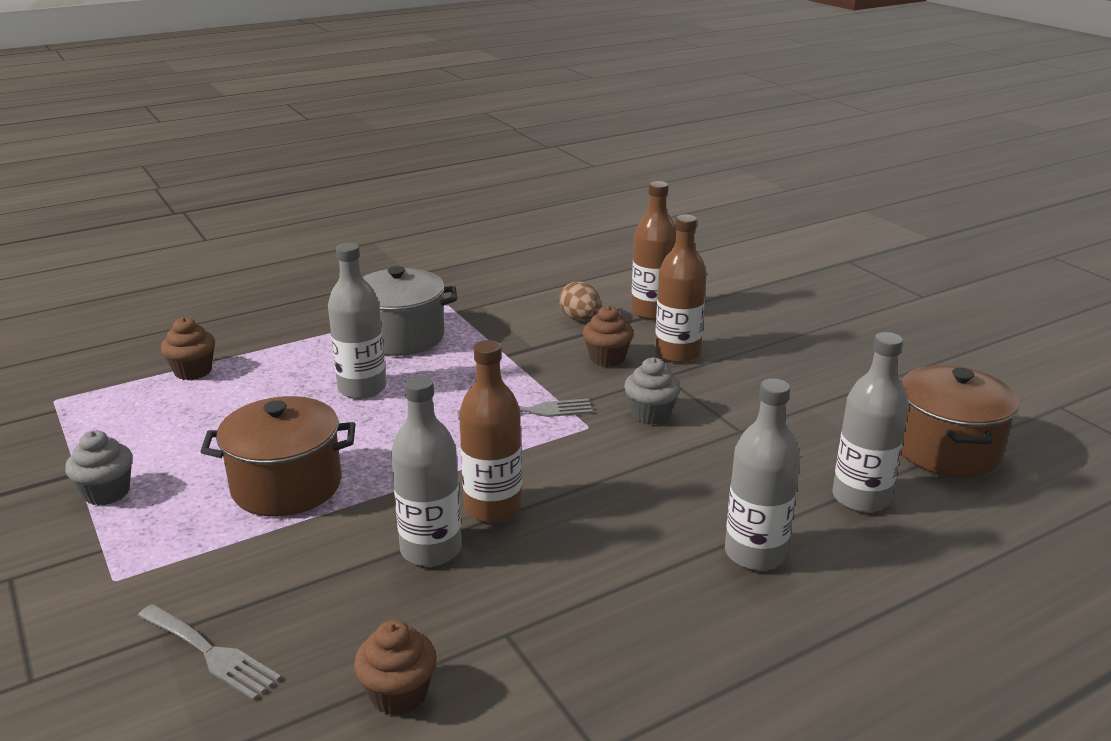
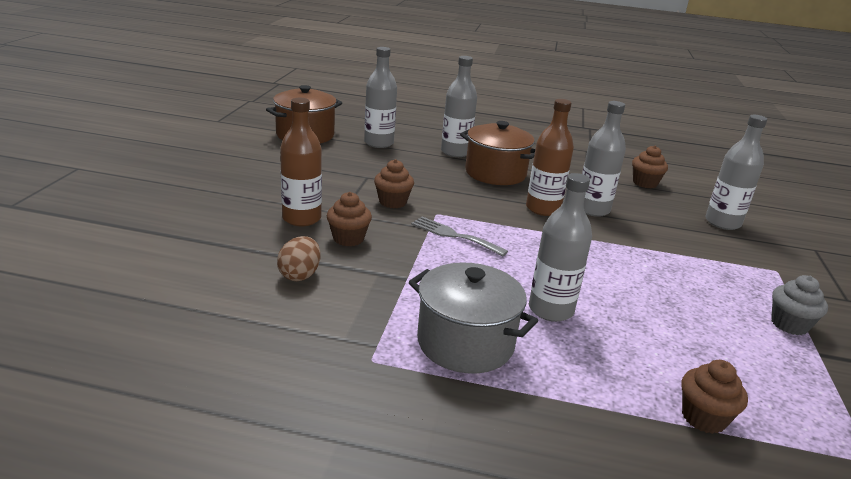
camera: 140 degrees left, 0 degrees up
grey fork [138,604,281,700] -> grey bottle [705,115,767,230]
brown pot [200,396,356,517] -> brown pot moved to [460,121,535,185]
grey cupcake [624,357,681,425] -> brown cupcake [374,159,414,208]
brown bottle [631,181,676,320] -> none

